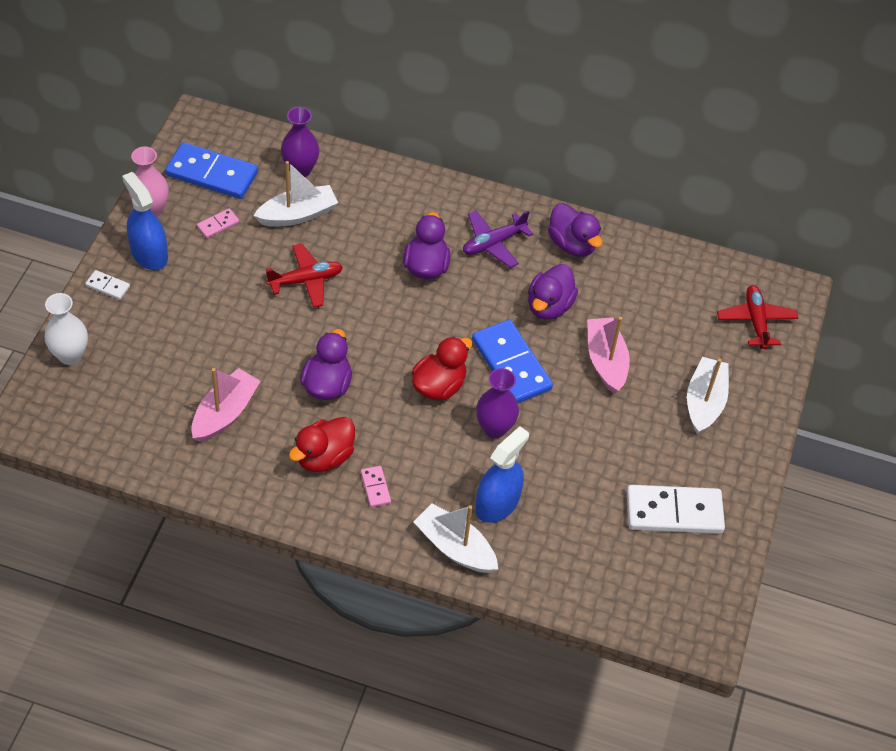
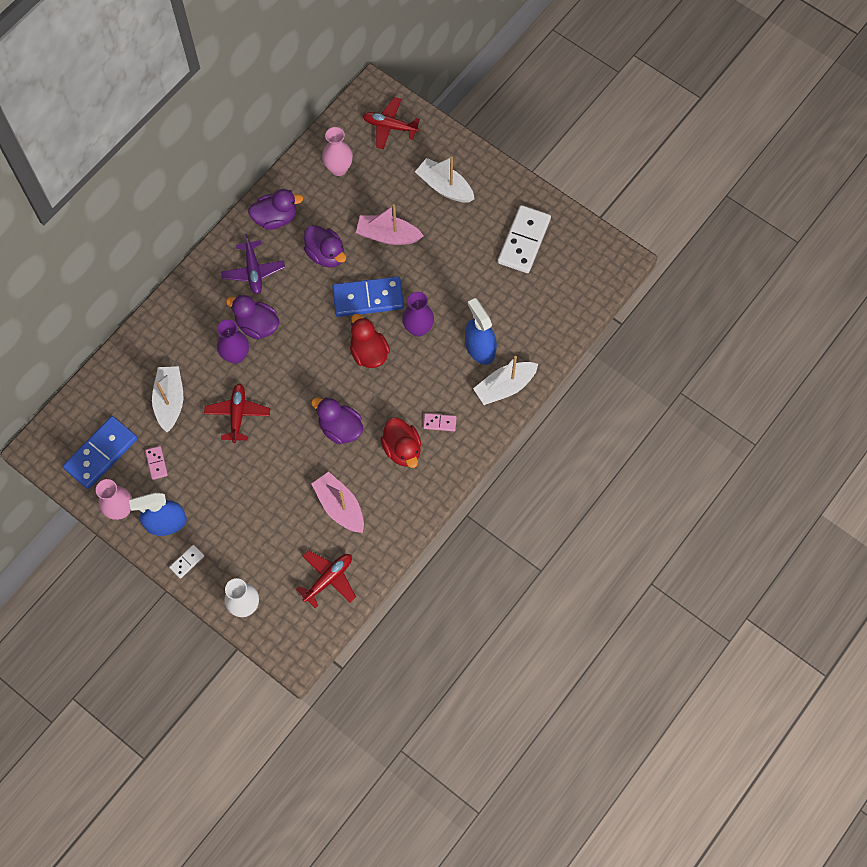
camera: 65 degrees left, 15 degrees up
purple vase [281,107,319,177] -> purple vase moved to [217,320,249,364]
none -> red plane [296,550,356,608]
none -> pink vase [322,127,353,176]

